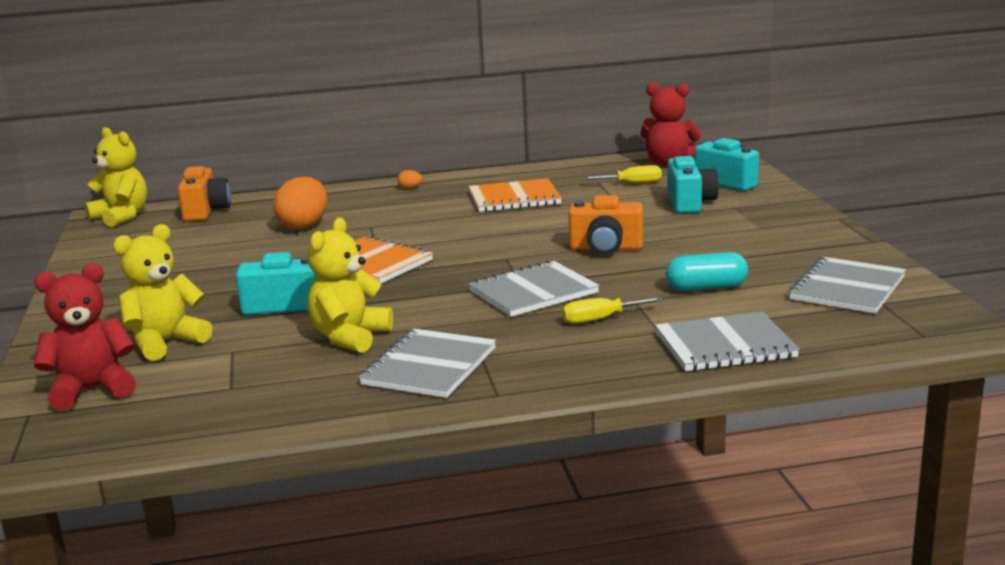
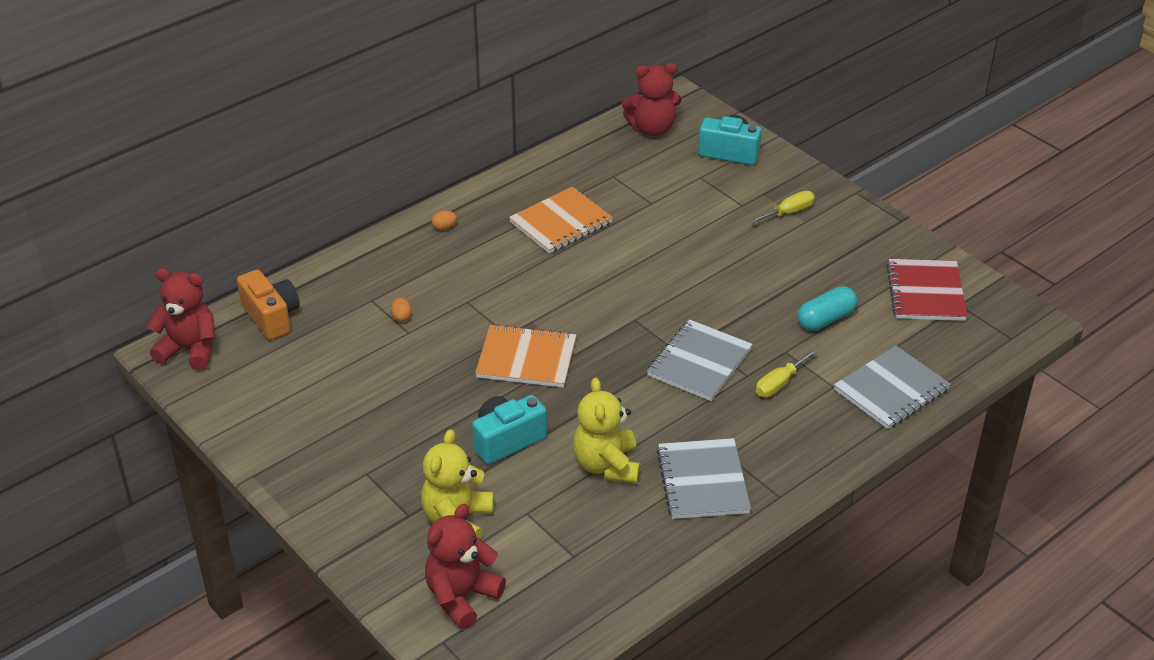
camera: 30 degrees left, 20 degrees up
yellow teddy bear [85,127,147,227] -> red teddy bear [147,268,216,370]
orange egg [273,177,327,230] -> orange egg [391,297,412,322], size x0.41
orange camera [568,195,643,255] -> none
yellow screwdriver [584,165,662,183] -> yellow screwdriver moved to [750,191,815,223]
turquoise camera [667,156,719,213] -> none
grey notebook [789,257,906,314] -> red notebook [887,259,968,321]

